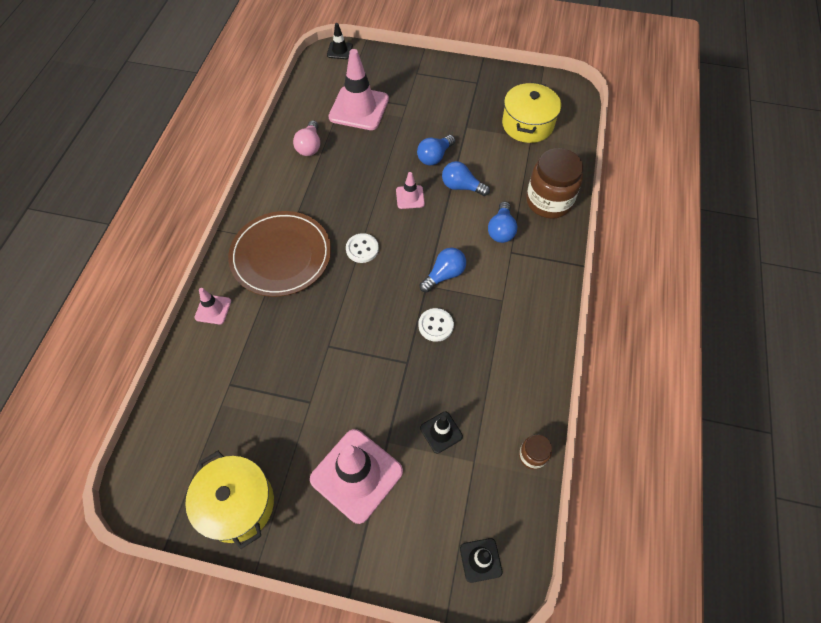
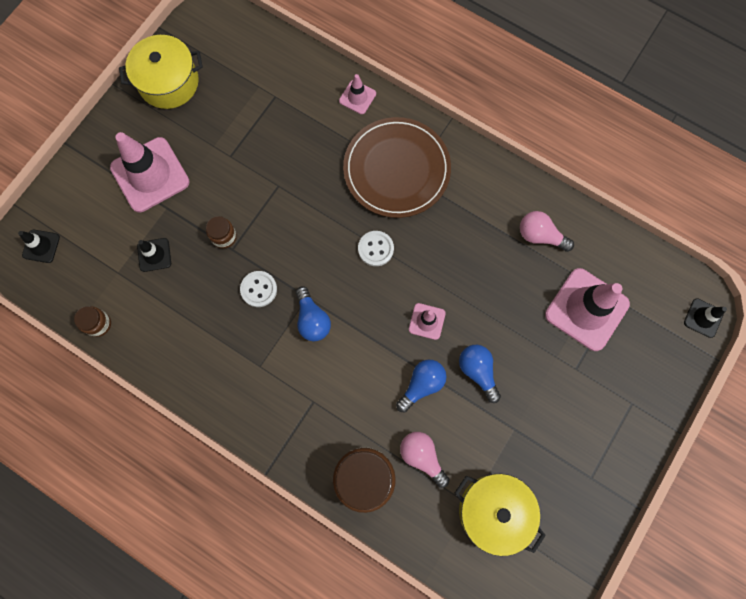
camera: 110 degrees right, 15 degrees up
blue light bulb [488,201,517,243] -> none
none -> brown jar [206,216,237,249]
none -> pink light bulb [400,432,450,488]

